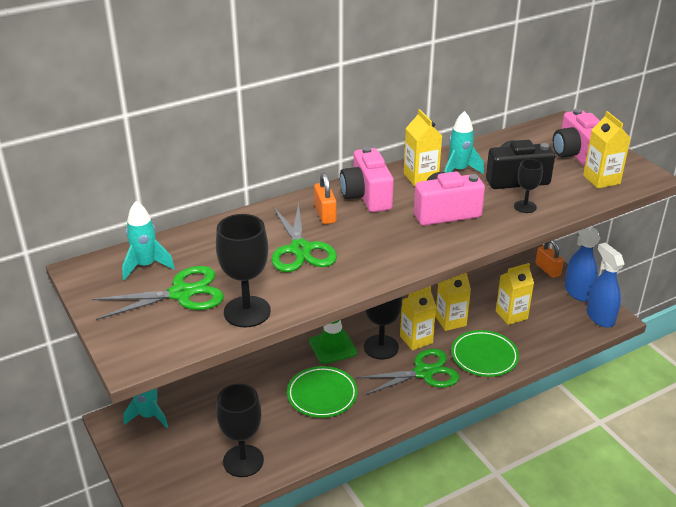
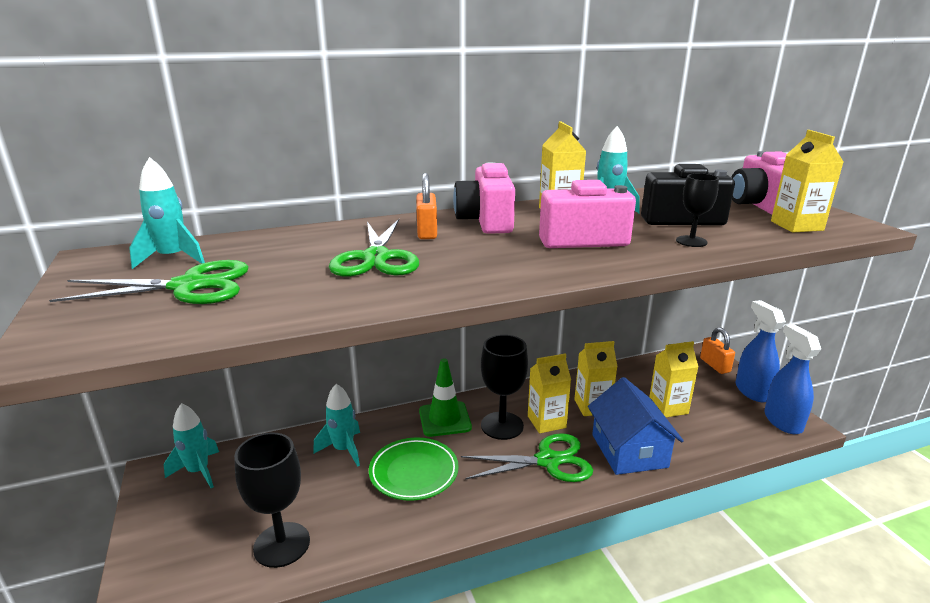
camera: 10 degrees right, 10 degrees down
black goblet [216,214,271,327] -> none
green plate [451,330,519,377] -> blue house [588,377,684,475]
none -> turquoise rocket [313,384,360,467]

